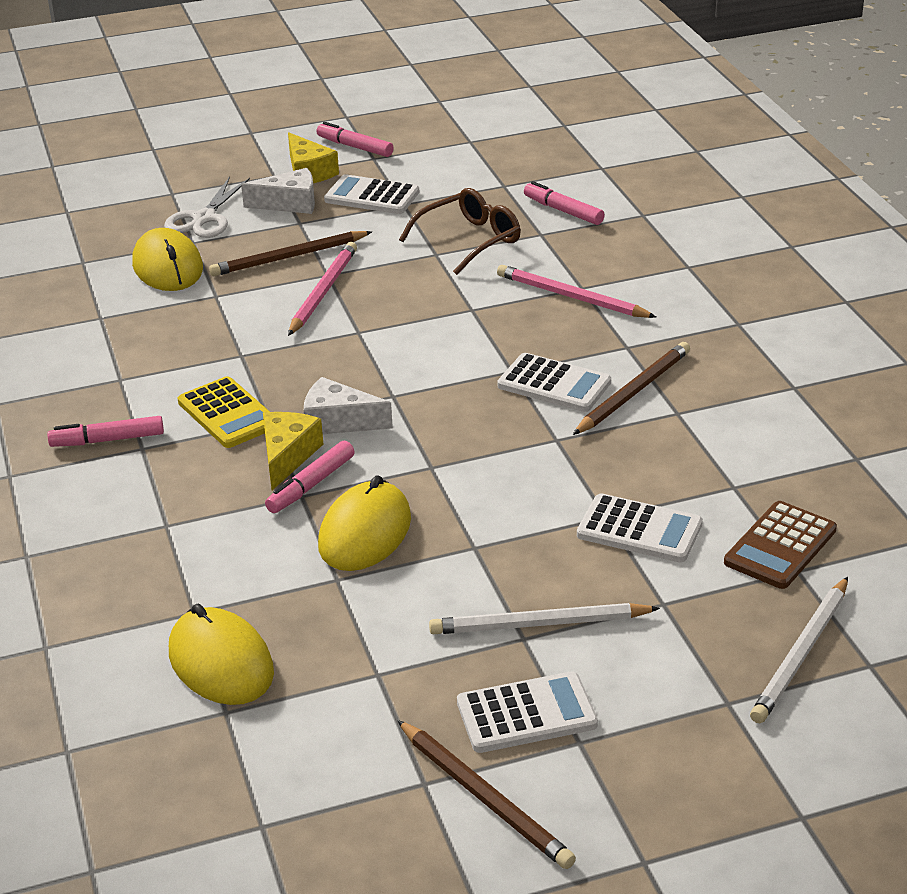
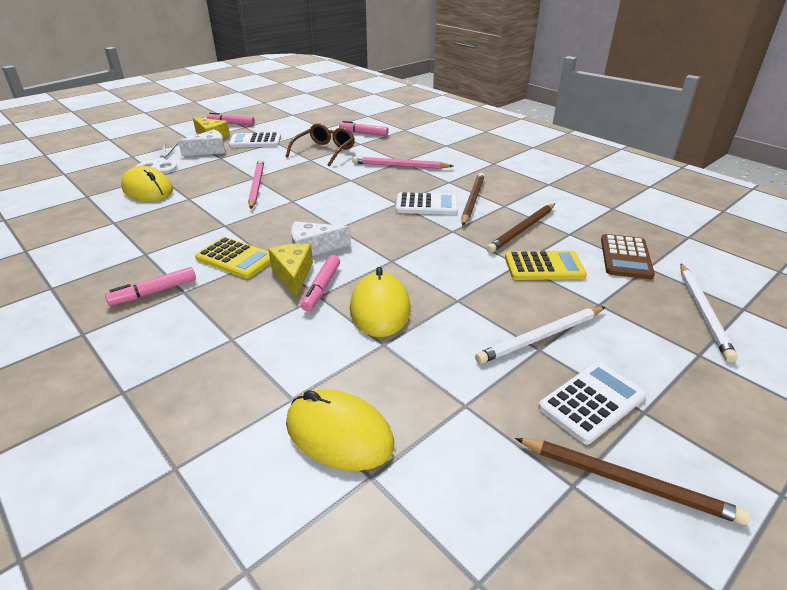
camera: 25 degrees left, 0 degrees up
brown pencil [209,231,372,276] -> brown pencil moved to [486,204,555,253]
white calculator [577,494,703,563] -> yellow calculator [505,251,587,280]

